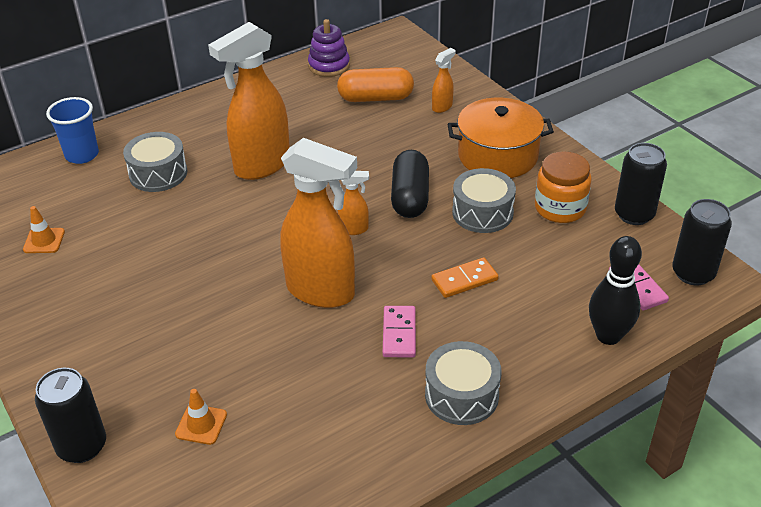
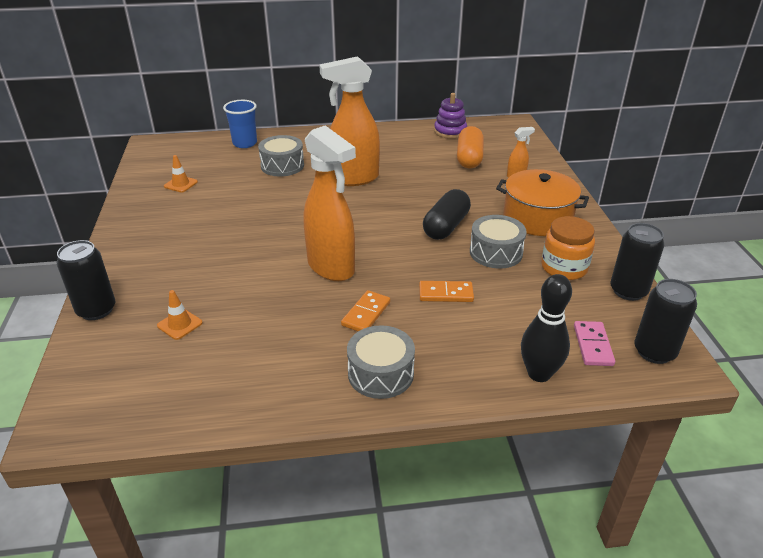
camera: 25 degrees right, 5 degrees down
orange capsule [337,67,414,102] -> orange capsule turned 75 degrees clockwise [457,126,484,169]
orange spray bottle [338,171,369,235] -> none
pink domino [383,306,416,357] -> orange domino [341,290,390,331]

